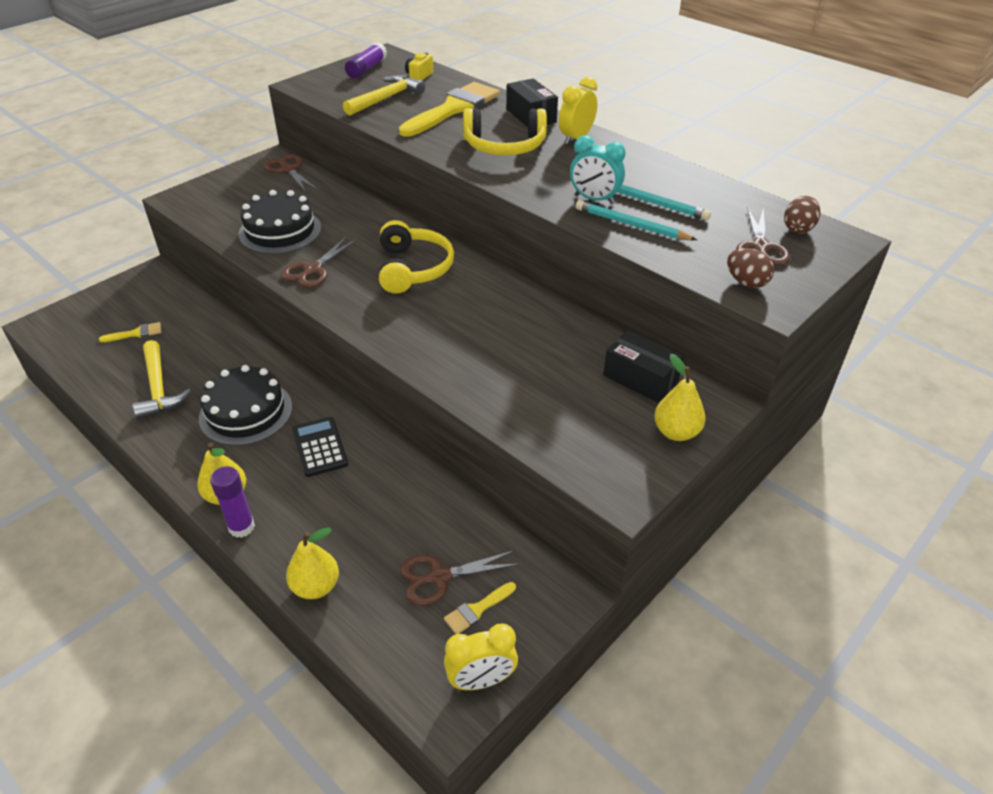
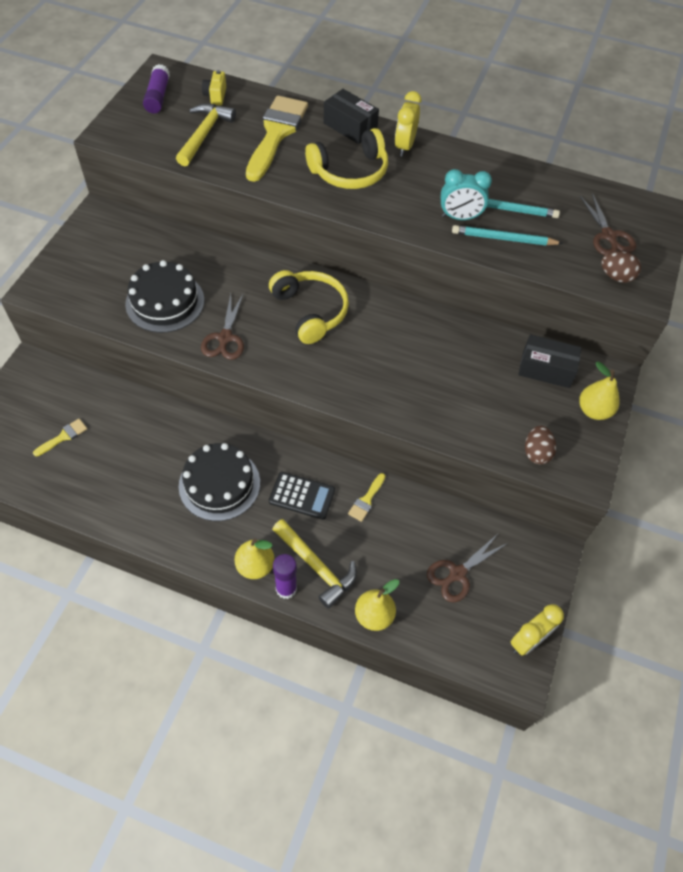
camera: 25 degrees left, 15 degrees up
yellow hammer [133,340,191,419] -> yellow hammer moved to [272,519,357,609]
brown scissors [264,154,318,192] -> none
black calculator [292,417,348,477] -> black calculator turned 150 degrees clockwise [269,472,335,520]
yellow brush [444,582,516,634] -> yellow brush moved to [348,473,385,522]
brown egg [784,196,820,234] -> brown egg moved to [525,425,556,465]

